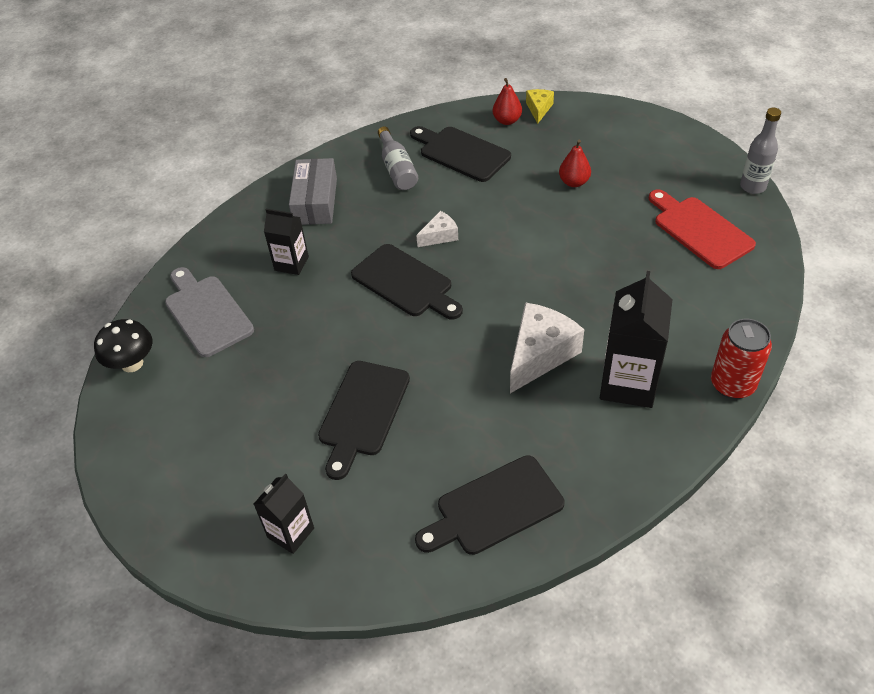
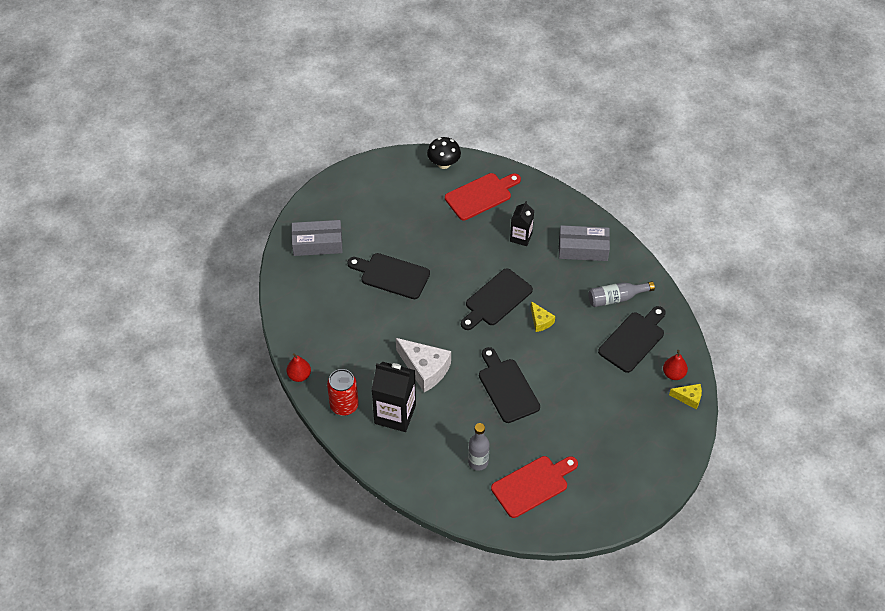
camera: 90 degrees right, 5 degrees up
grey cutting board [165,267,254,357] -> red cutting board [445,173,521,220]
black carton [254,474,314,554] -> grey box [292,220,343,256]
black cutting board [415,455,564,555] -> black cutting board moved to [479,347,540,423]
white cheese [416,211,458,247] -> yellow cheese [531,301,555,332]
red pear [559,140,591,187] -> red pear moved to [287,353,311,382]
red can [711,319,772,399] -> red can moved to [327,369,359,416]
grey bottle [740,108,781,194] -> grey bottle moved to [468,423,489,471]

